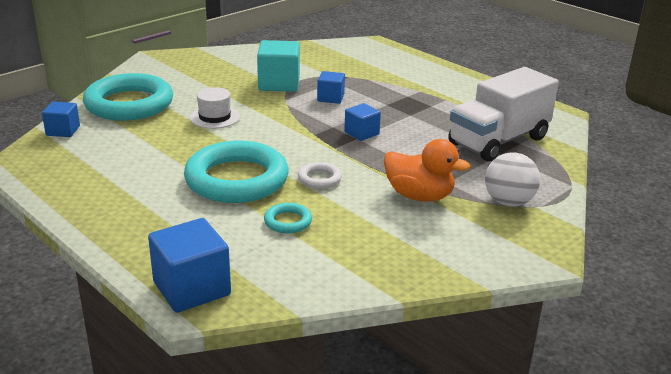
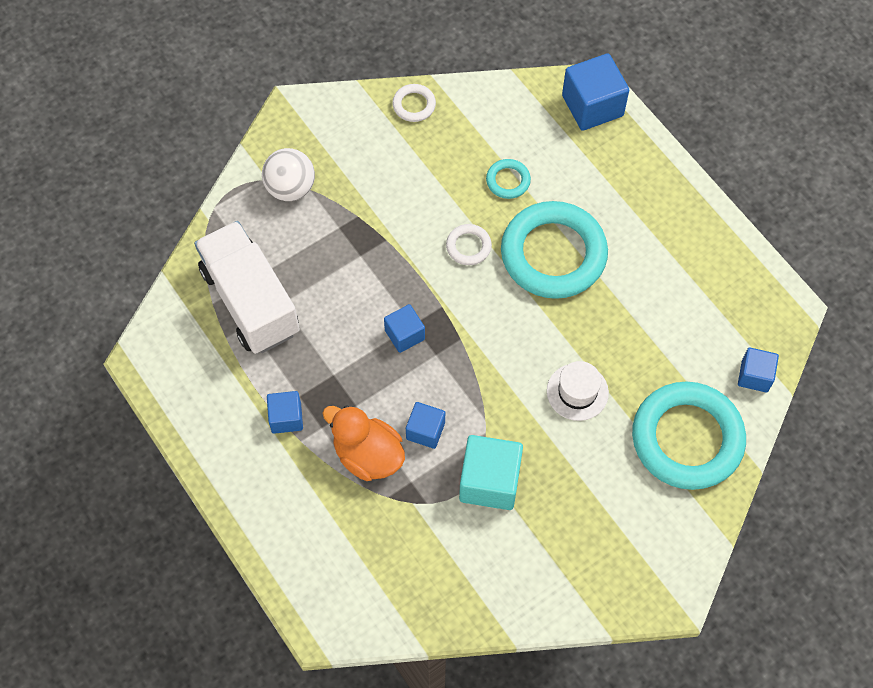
camera: 170 degrees left, 35 degrees up
orange duck [384,139,470,202] -> orange duck moved to [322,405,405,481]
white truck [448,67,559,162] -> white truck turned 90 degrees counterclockwise [194,221,300,354]
none -> blue cube [267,391,303,434]
none -> white ring [392,84,436,122]

